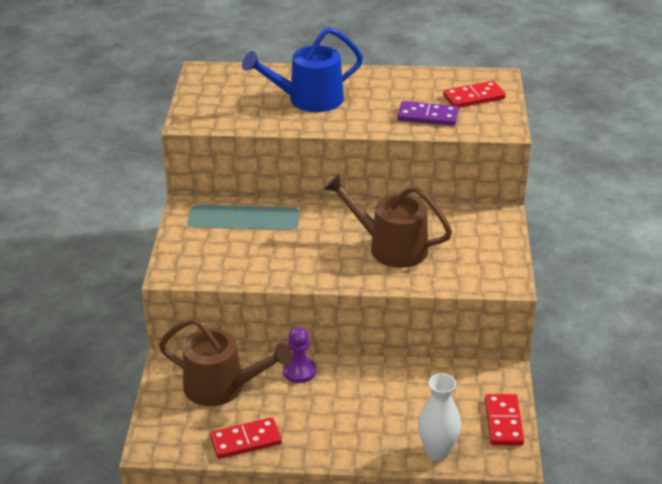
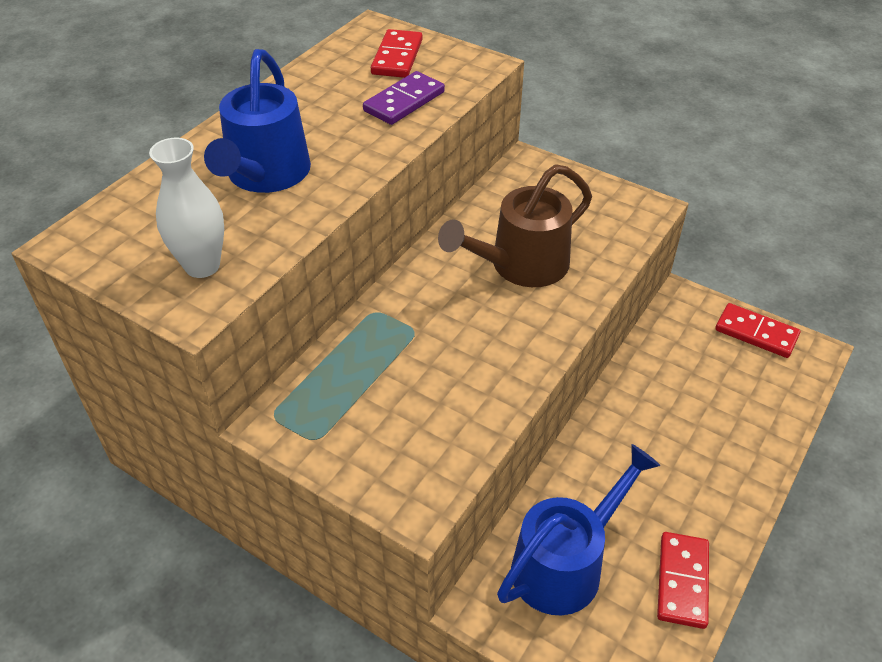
camera: 60 degrees left, 10 degrees up
brown watering can [159,317,293,406] -> blue watering can [497,444,660,615]
purple pawn [283,327,316,383] -> none
white vase [418,373,461,461] -> white vase moved to [149,138,224,278]

